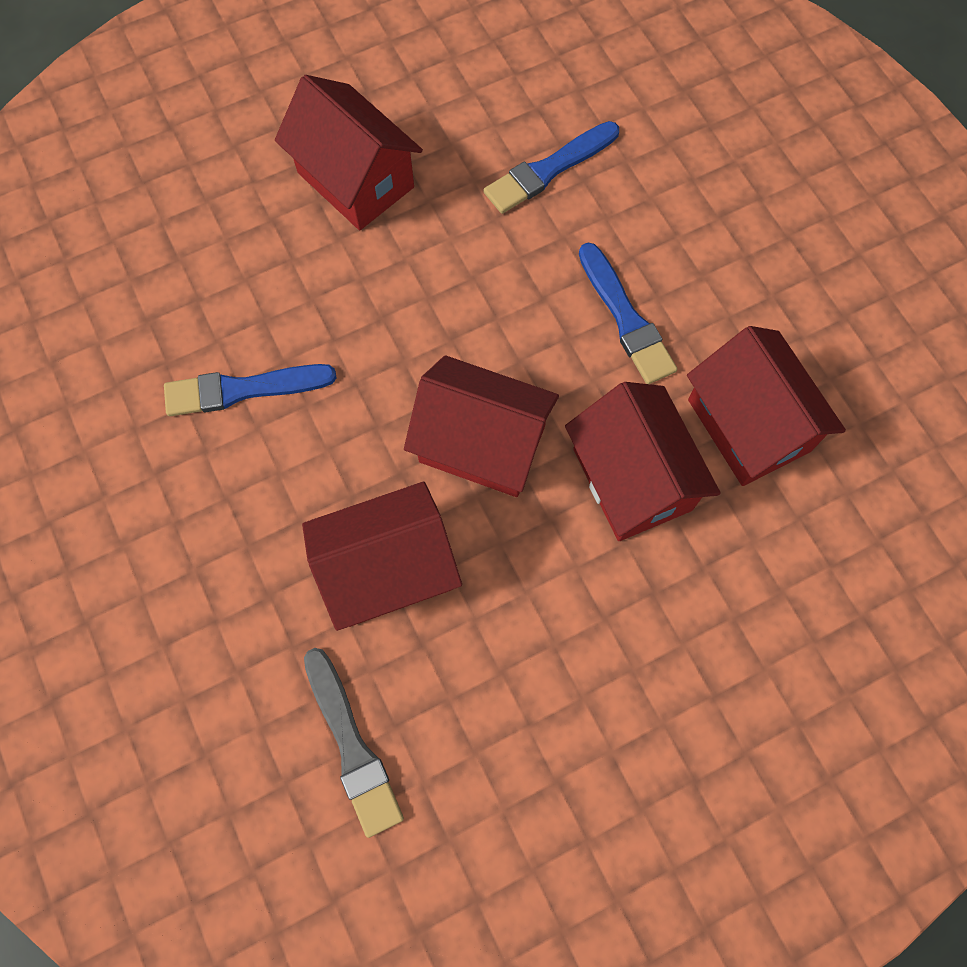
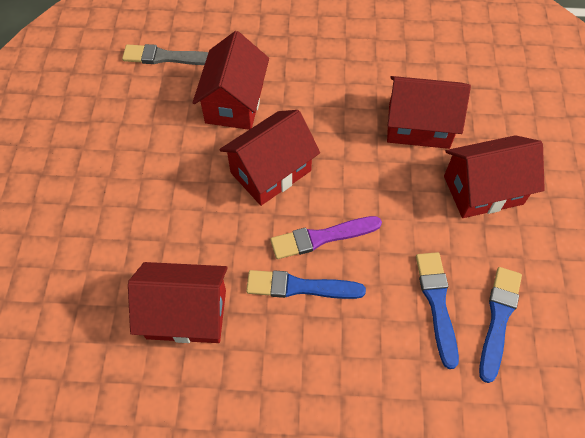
camera: 120 degrees right, 10 degrees down
blue brush [164,364,336,416] -> blue brush moved to [479,267,522,383]
red house [565,382,721,541] -> red house moved to [387,76,471,149]
none -> purple brush [270,216,382,259]

